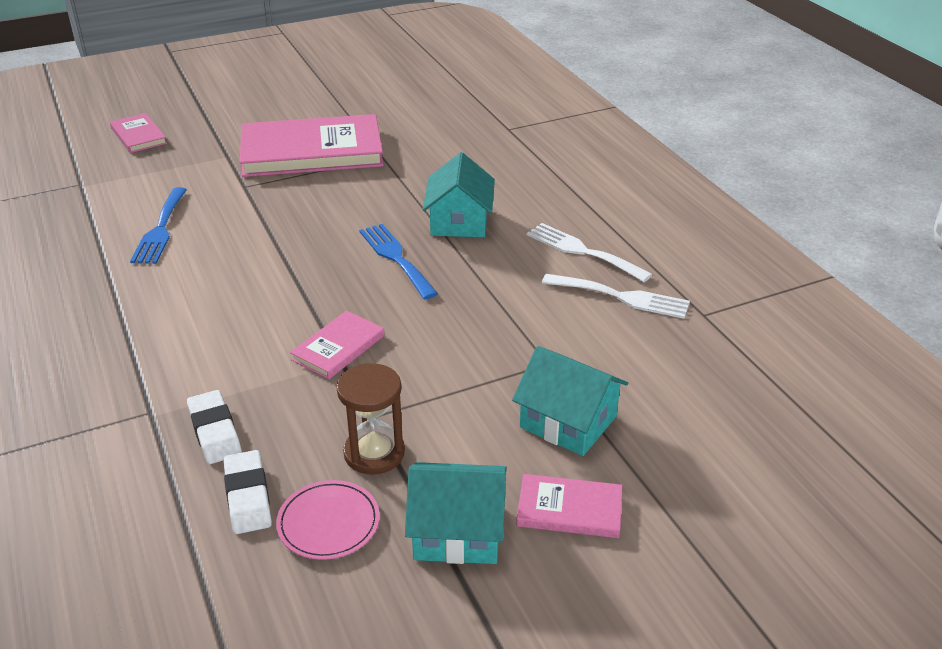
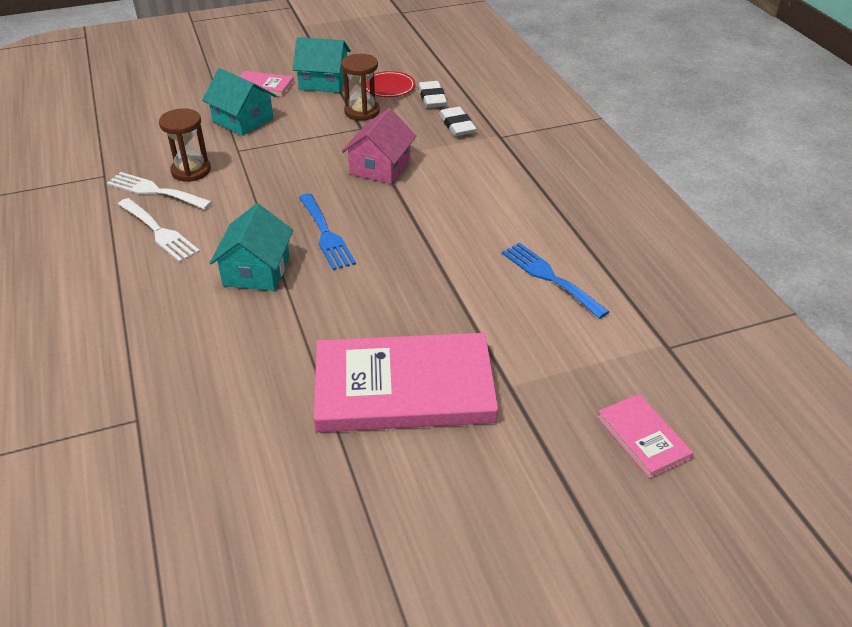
camera: 175 degrees left, 5 degrees up
blue fork [130,187,187,264] -> blue fork turned 45 degrees counterclockwise [502,243,609,319]
pink plate [276,480,380,560] -> red plate [366,71,416,97]
pink book [290,311,385,379] -> pink house [342,108,417,184]
none -> brown hourglass [159,108,211,182]

